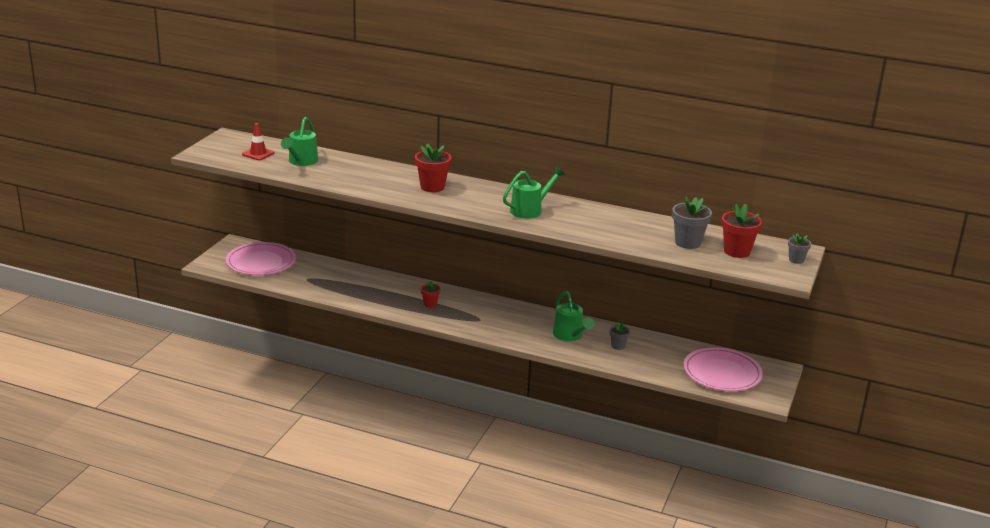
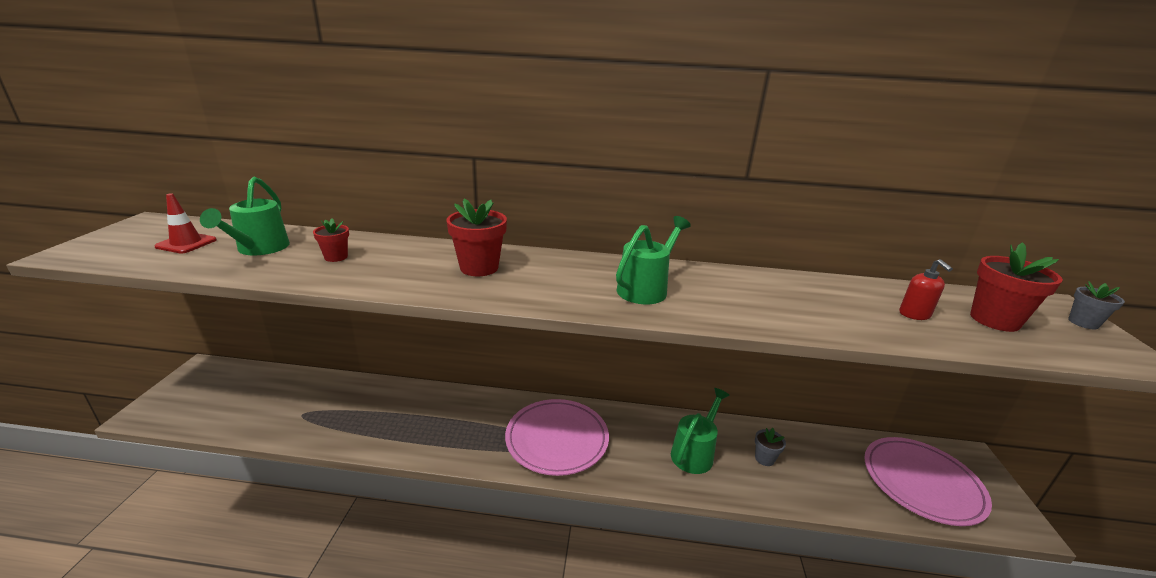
camera: 15 degrees left, 0 degrees up
pink plate [226,242,296,275] -> pink plate moved to [505,399,609,476]
red flower pot [421,281,441,308] -> red flower pot moved to [313,218,349,262]
green watering can [553,291,594,341] -> green watering can turned 105 degrees counterclockwise [671,388,730,474]
grey flower pot [672,196,712,249] -> red soap dispenser [899,259,953,320]

